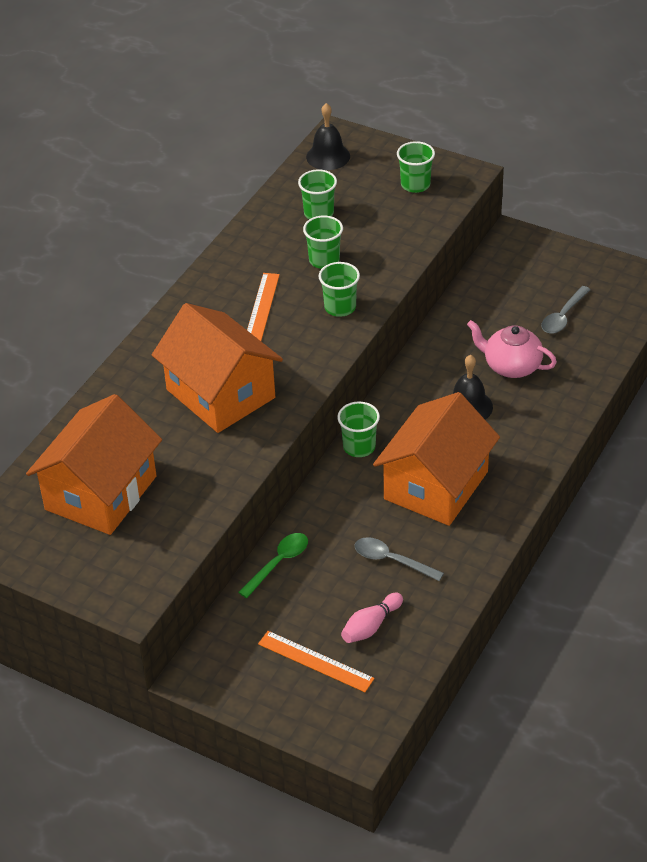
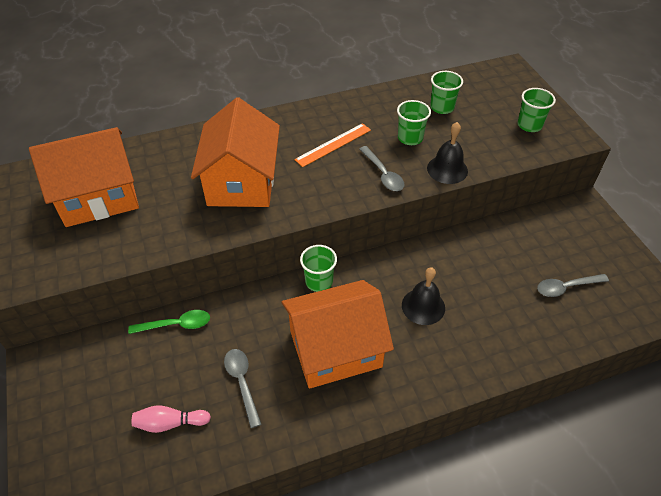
camera: 40 degrees right, 5 degrees up
orange ruler [258,631,375,692] -> none
black bell [306,103,350,170] -> black bell moved to [427,122,468,184]
green cup [319,262,360,317] -> grey spoon [360,146,404,191]
pink teapot [467,320,557,378] -> none

